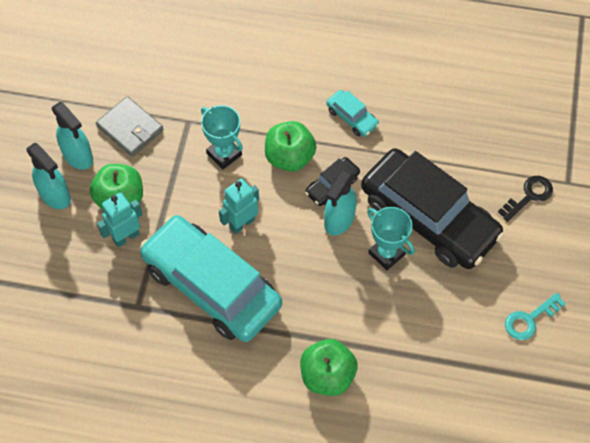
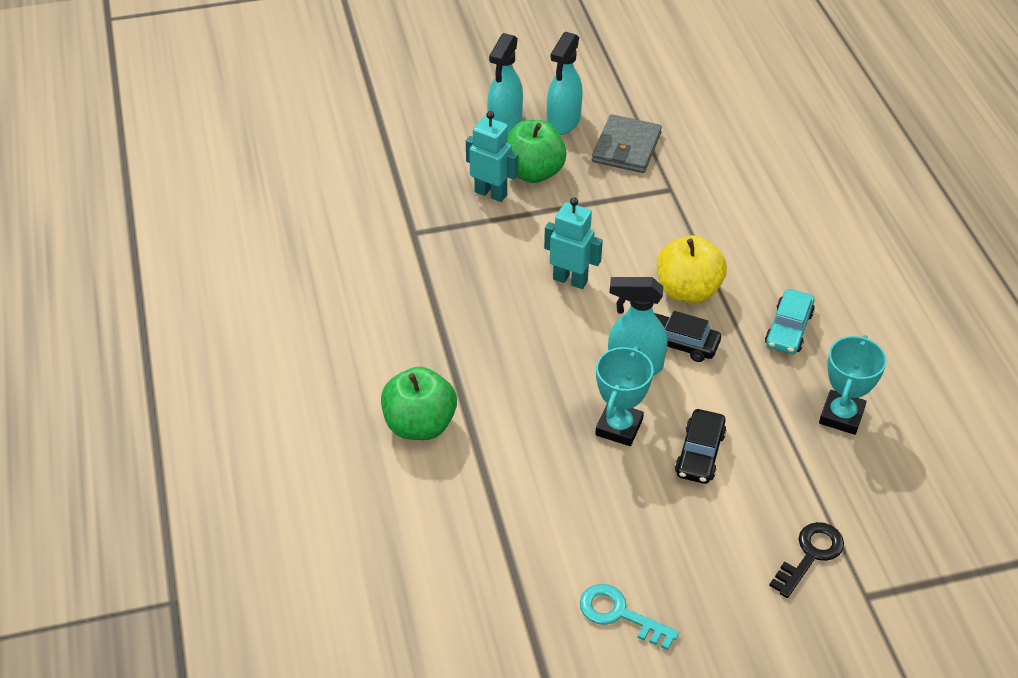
camera: 65 degrees right, 15 degrees down
turquoise car [140,215,282,342] -> none
turquoise trophy [201,105,243,169] -> turquoise trophy moved to [819,335,887,435]
green apple [265,121,316,172] -> yellow apple [657,235,727,303]
black car [361,148,504,269] -> black car [675,409,726,484], size x0.41
black key [498,176,553,222] -> black key turned 75 degrees counterclockwise [769,522,844,598]

